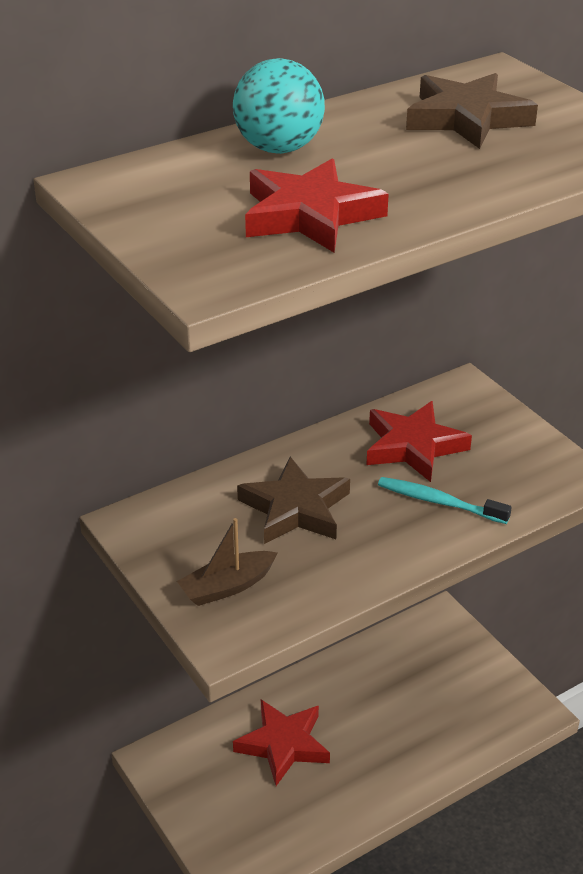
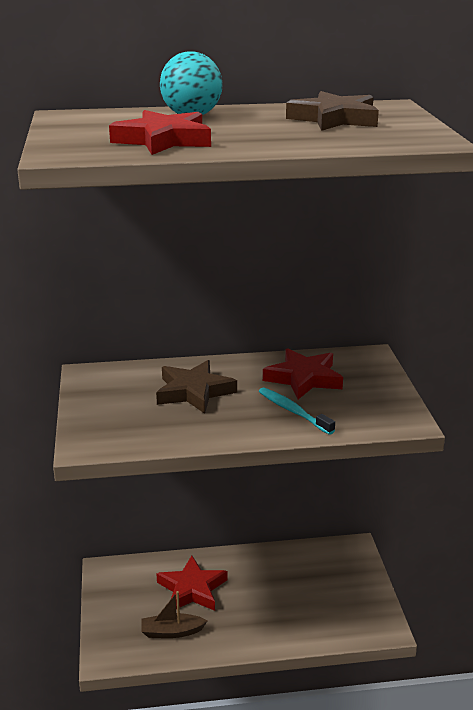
camera: 25 degrees right, 10 degrees down
brown boat [177,518,278,606] -> brown boat moved to [141,591,207,638]

